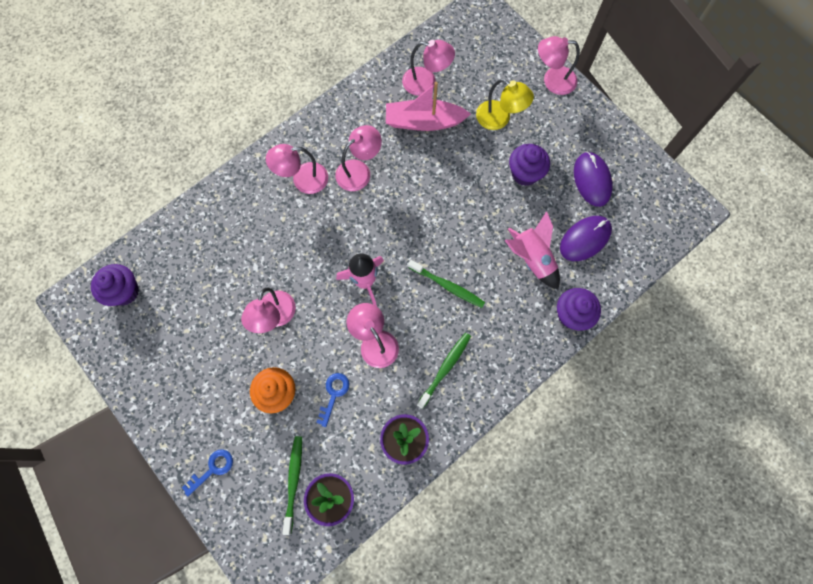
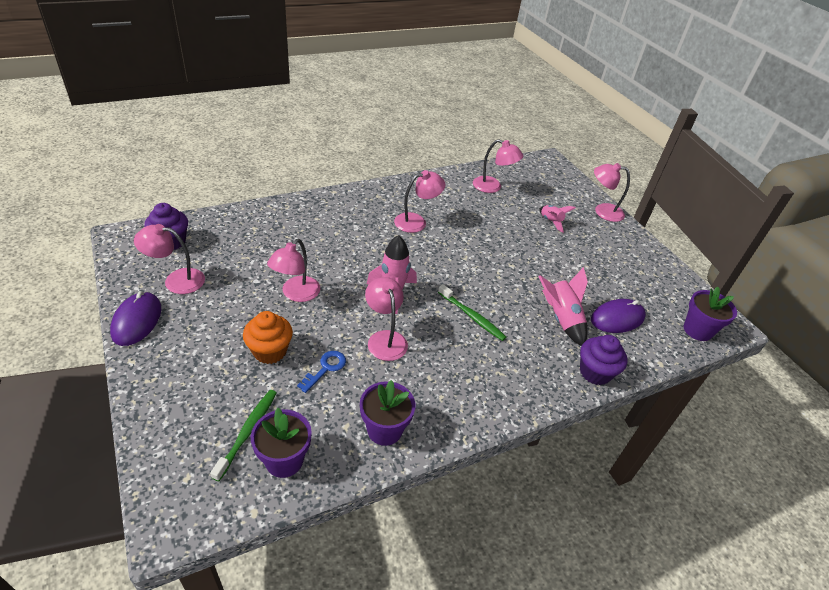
camera: 10 degrees right, 30 degrees down
blue key [182,449,233,497] -> none
pink lamp [266,144,328,194] -> pink lamp moved to [134,224,205,294]
pink boat [386,82,471,131] -> none
green toothbrush [417,333,471,409] -> none
yellow lamp [476,79,534,130] -> pink rocket [539,205,576,233]
purple cupcake [509,144,550,186] -> none
purple mouse [574,152,613,207] -> purple mouse moved to [110,291,161,346]
none -> purple flower pot [684,287,737,341]

